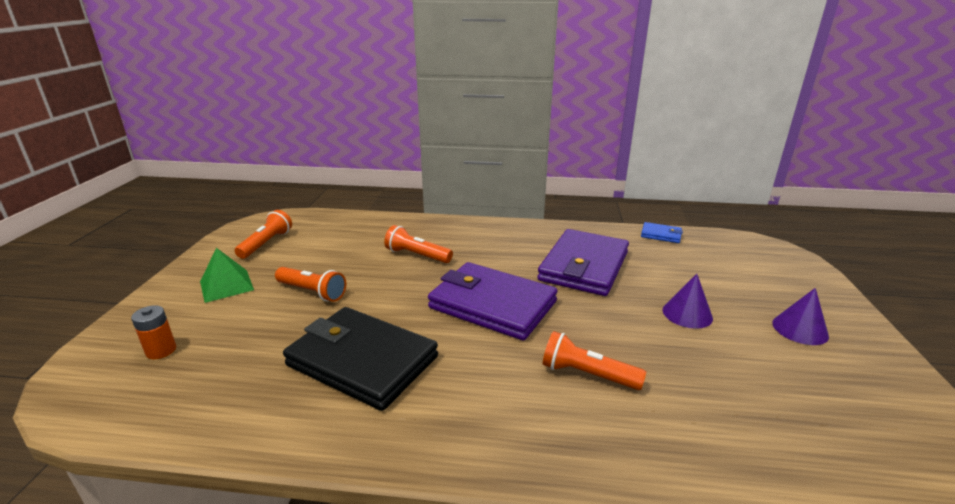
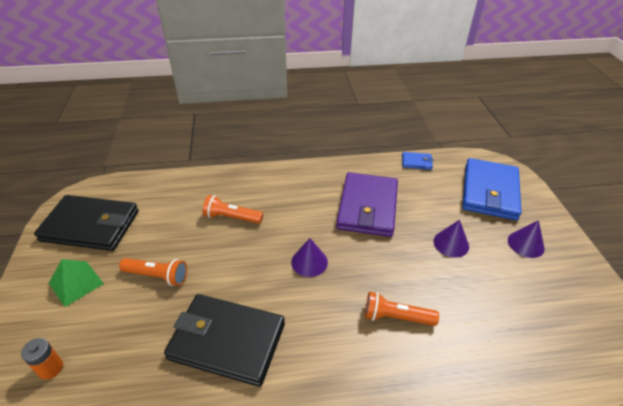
camera: 15 degrees left, 15 degrees up
orange flashlight [235,210,292,259] -> black wallet [34,195,139,251]
purple wallet [428,262,558,340] -> purple cone [291,238,328,277]
none -> blue wallet [462,158,522,220]

